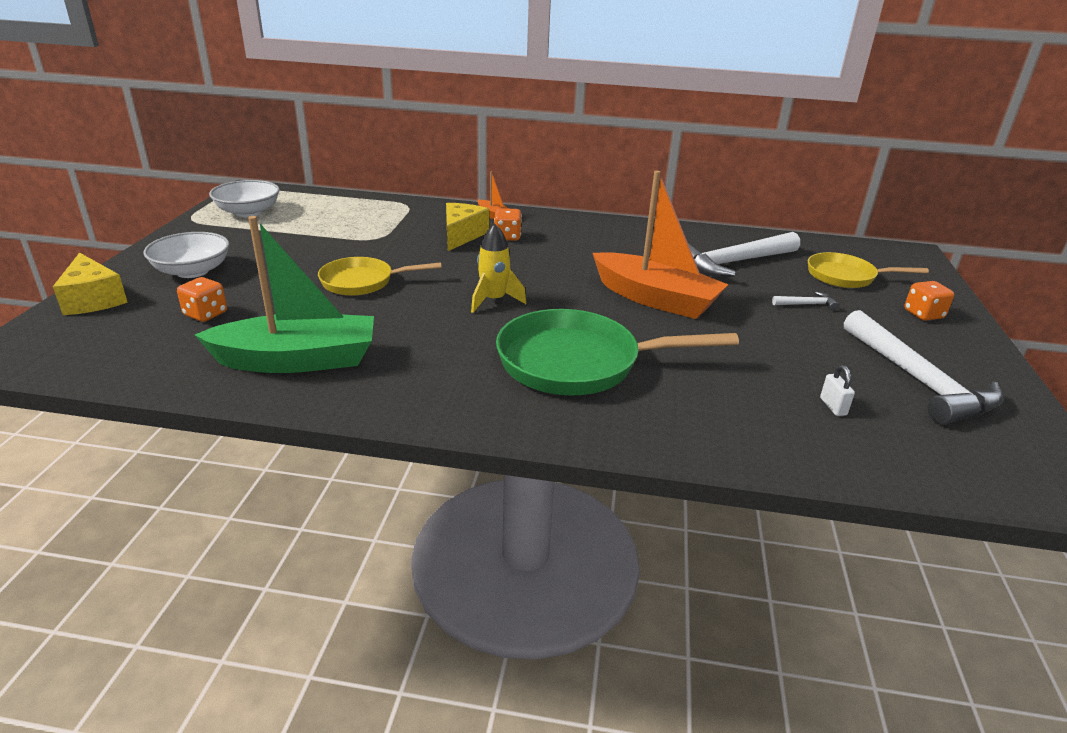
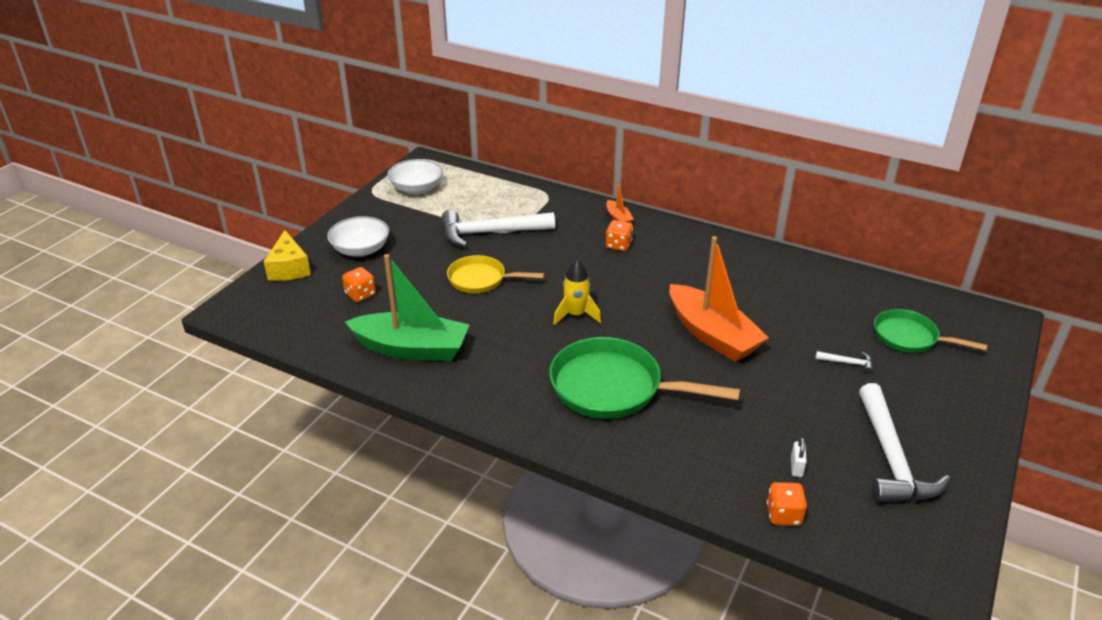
camera: 20 degrees right, 5 degrees up
yellow cheese [446,203,489,251] -> none
white hammer [687,232,800,277] -> white hammer moved to [442,210,555,247]
yellow pan [808,252,929,288] -> green pan [874,309,987,353]
orange dice [904,281,954,321] -> orange dice moved to [767,482,807,526]

